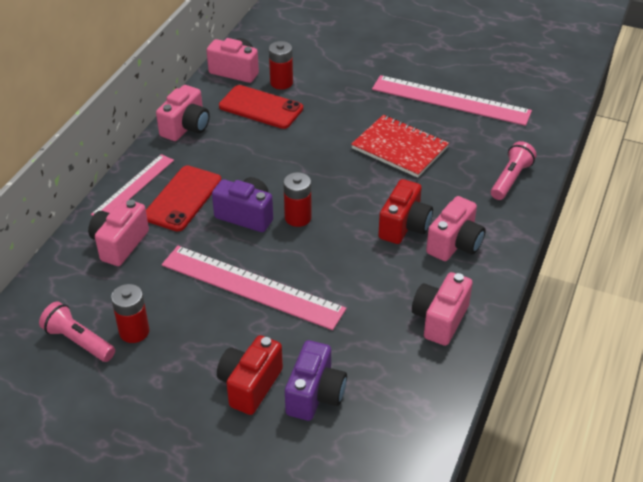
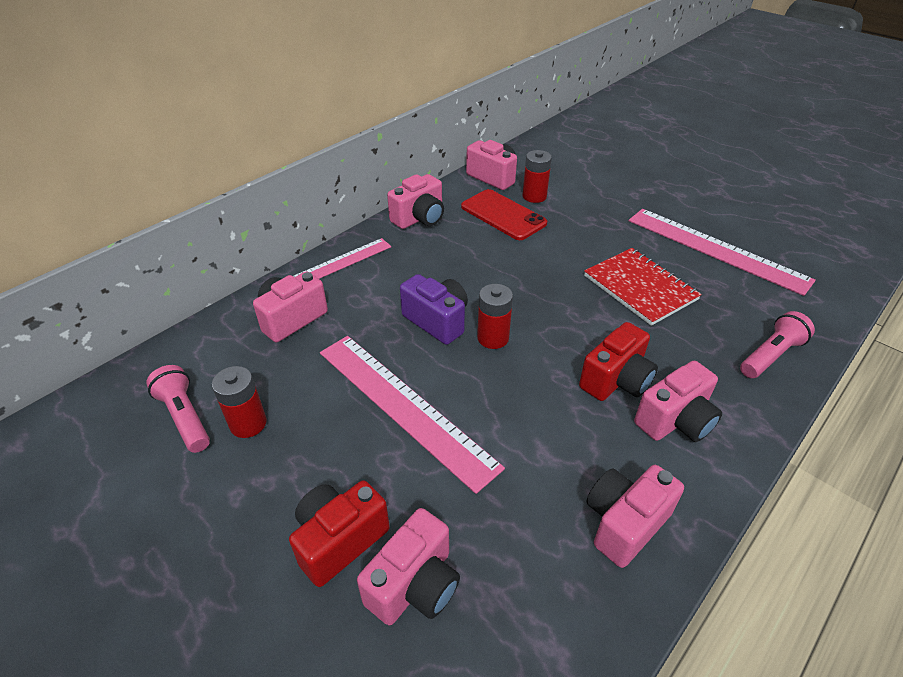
camera: 20 degrees right, 0 degrees up
red phone [146,165,221,231] -> none
purple camera [285,340,347,421] -> pink camera [357,508,460,625]

